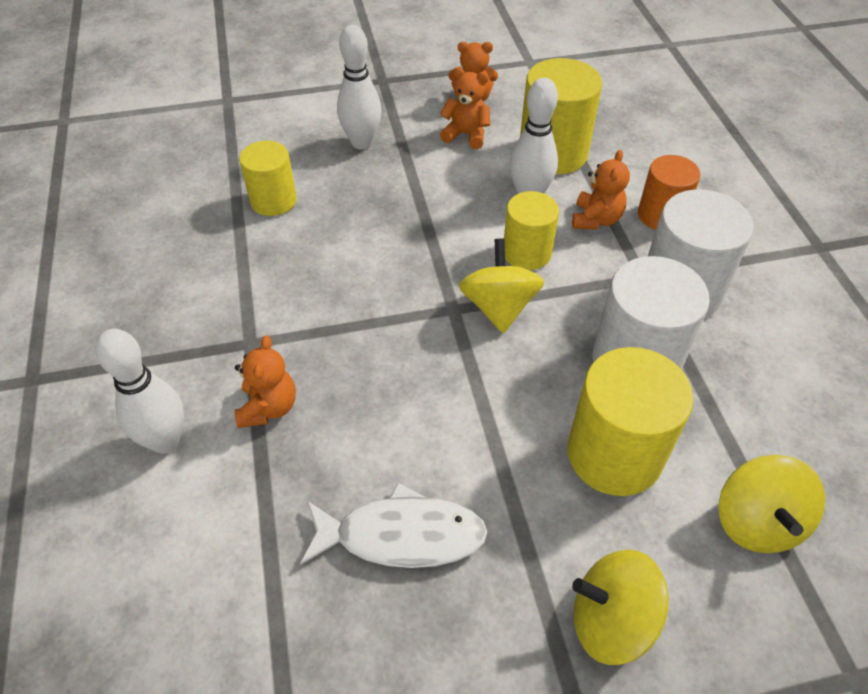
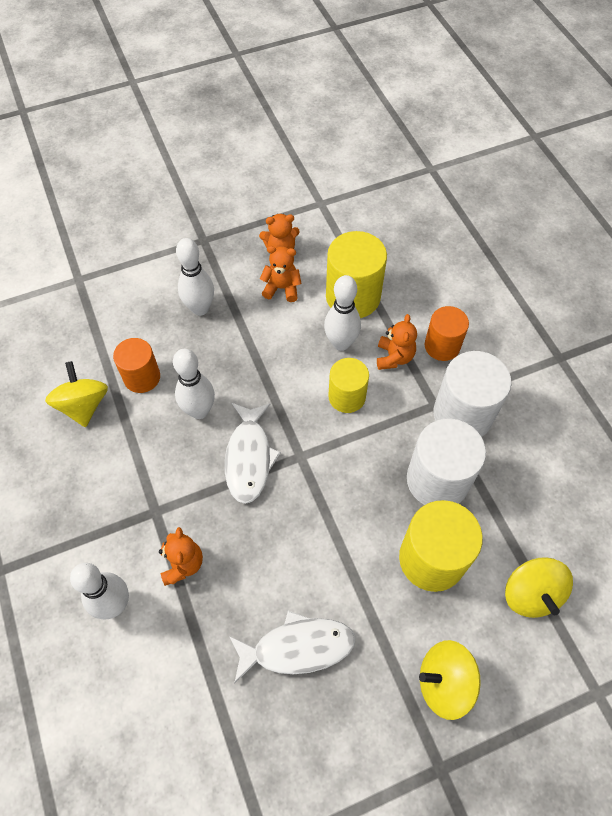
camera: 10 degrees left, 10 degrees up
yellow cylinder [239,141,297,216] -> orange cylinder [113,338,160,393]
yellow spinning top [459,239,544,333] -> yellow spinning top moved to [45,361,108,427]
none -> white bowling pin [173,349,215,419]
none -> white fish [225,403,281,504]

